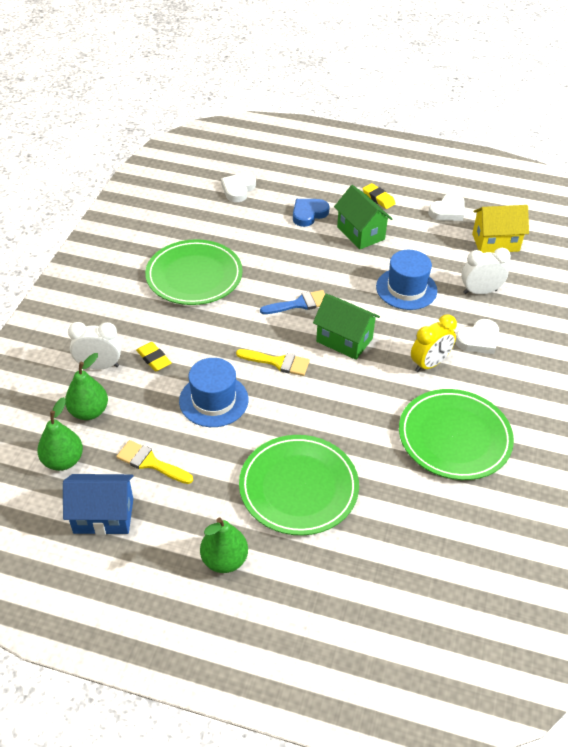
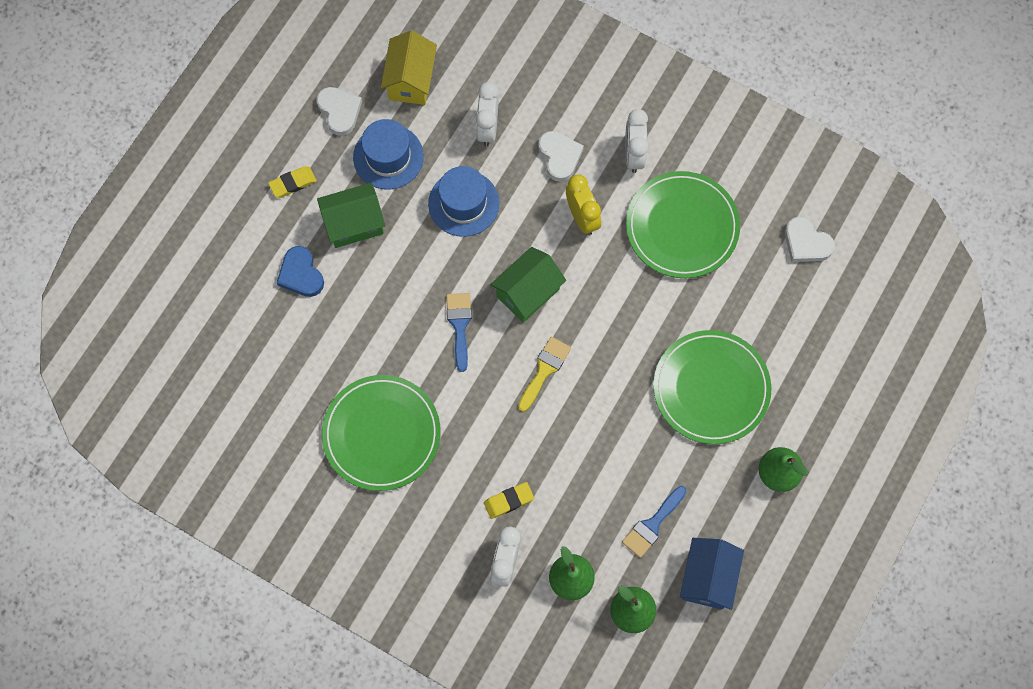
camera: 75 degrees left, 25 degrees up
yellow brush [116,440,193,484] -> blue brush [622,486,687,558]
blue hat [179,358,248,427] -> blue hat moved to [353,119,424,189]
white heart [221,173,256,202] -> white heart moved to [785,217,835,262]
none -> white clock [625,109,648,173]

